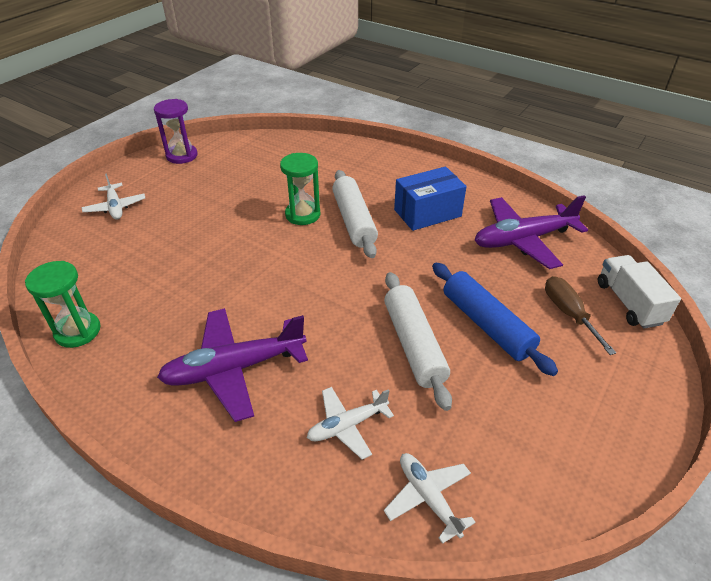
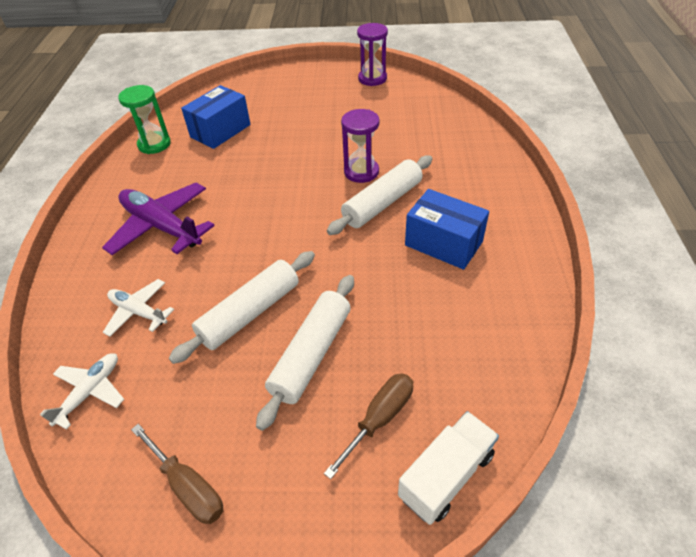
camera: 60 degrees right, 5 degrees up
white plane [82,173,145,220] -> none
green hourglass [280,153,320,225] -> purple hourglass [341,109,380,183]
blue rolling pin [432,263,558,376] -> white rolling pin [256,275,354,431]
purple plane [474,195,588,269] -> none
none -> brown screwdriver [131,424,223,524]
none -> blue box [181,85,251,149]

